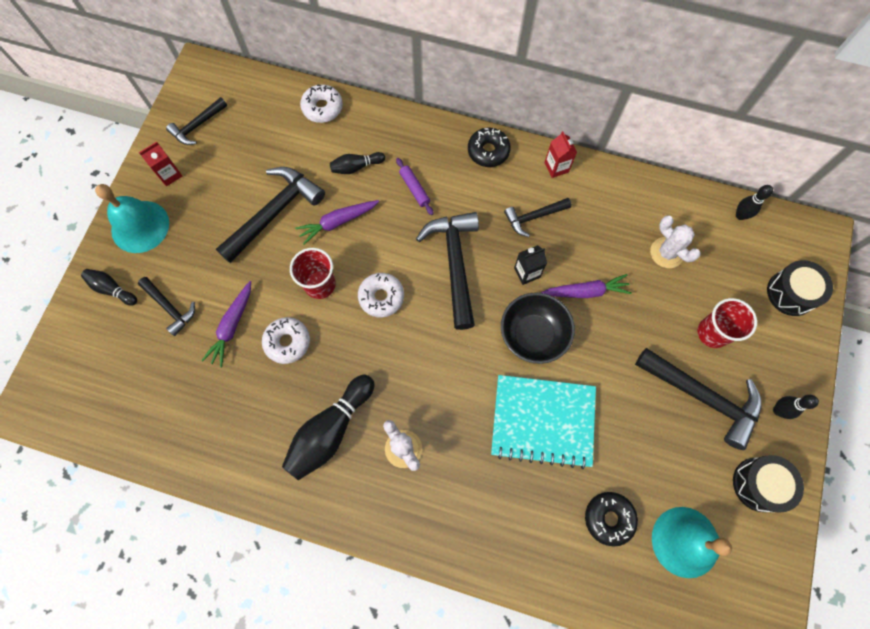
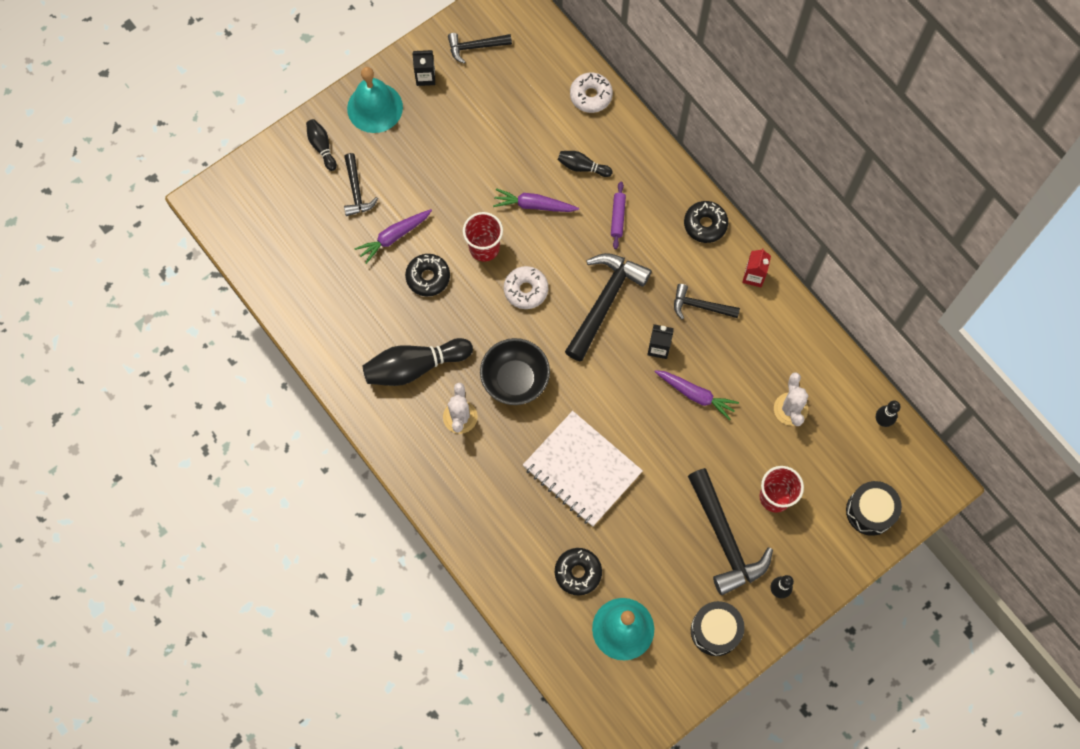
camera: 35 degrees right, 0 degrees up
red carton [139,142,182,186] -> black carton [412,50,435,86]
black hammer [216,167,325,263] -> none
white donut [262,317,310,364] -> black donut [405,254,450,297]
turquoise notebook [491,375,596,469] -> white notebook [523,411,643,527]
black bowl [501,292,575,364] -> black bowl moved to [480,338,550,405]

